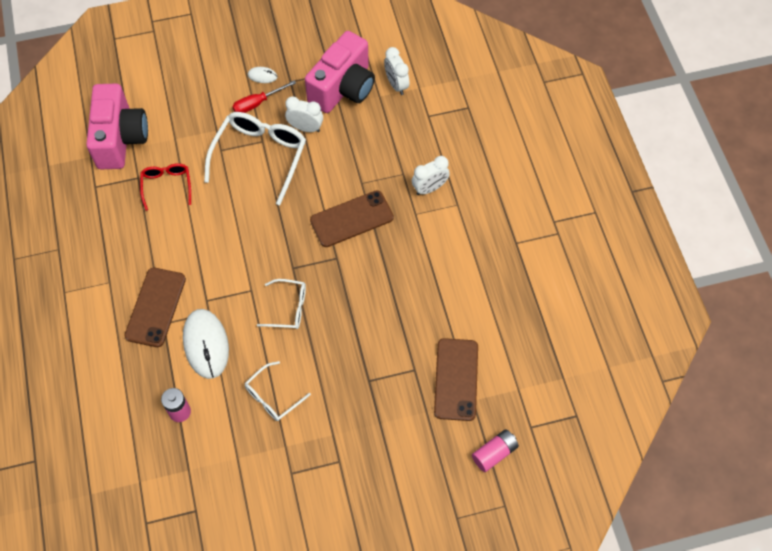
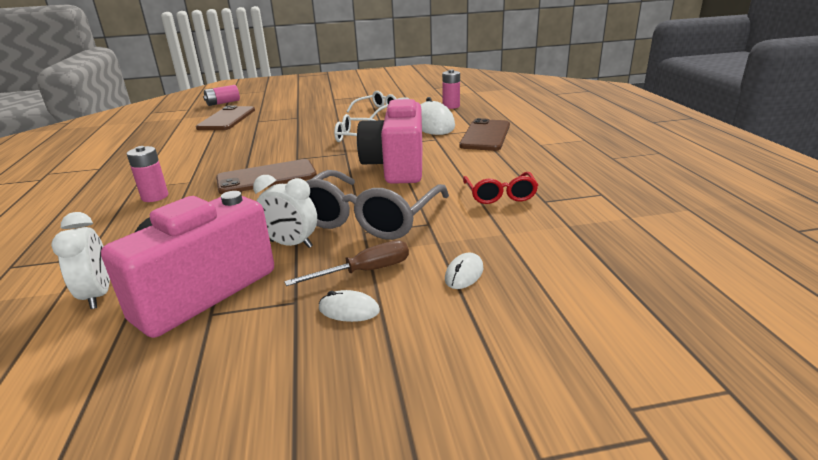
camera: 175 degrees left, 35 degrees down
pink camera [86,84,148,169] -> pink camera moved to [357,97,423,184]
white glasses [204,112,306,205] -> grey glasses [306,170,449,240]
red screwdriver [232,80,296,113] -> brown screwdriver [284,240,409,286]
white clock [412,156,450,195] -> pink battery [127,146,168,202]
none -> white mouse [445,252,483,289]

